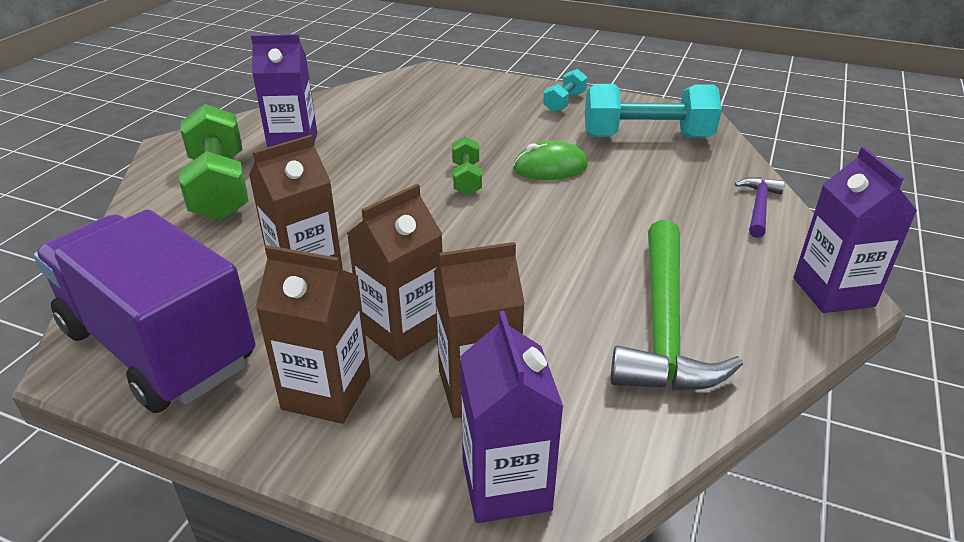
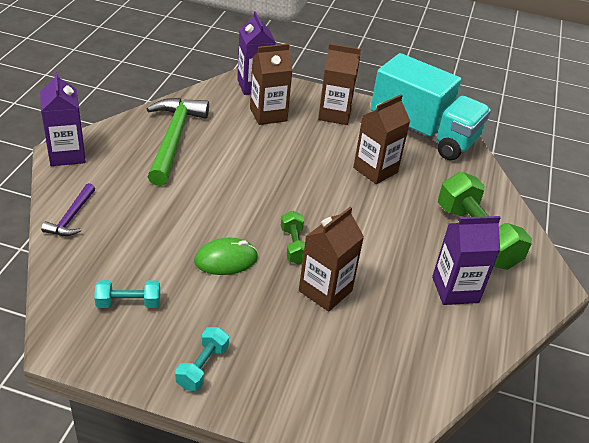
camera: 170 degrees right, 5 degrees up
purple truck [34,209,256,413] -> turquoise truck [371,53,491,160]
brown carton [347,184,442,361] -> brown carton moved to [299,207,364,312]
turquoise dumbbell [585,84,722,138] -> turquoise dumbbell [94,280,160,308], size x0.51

